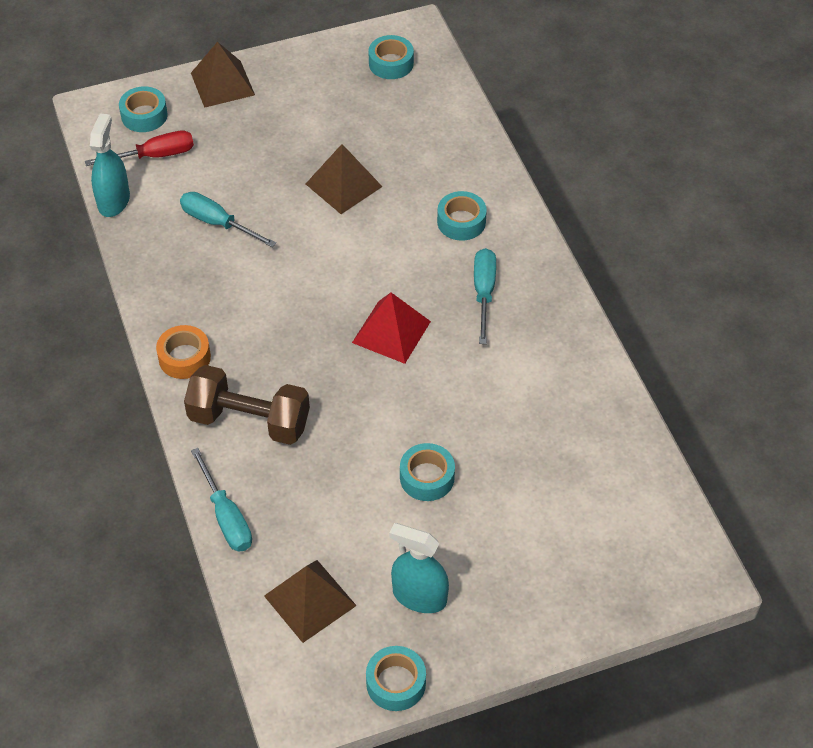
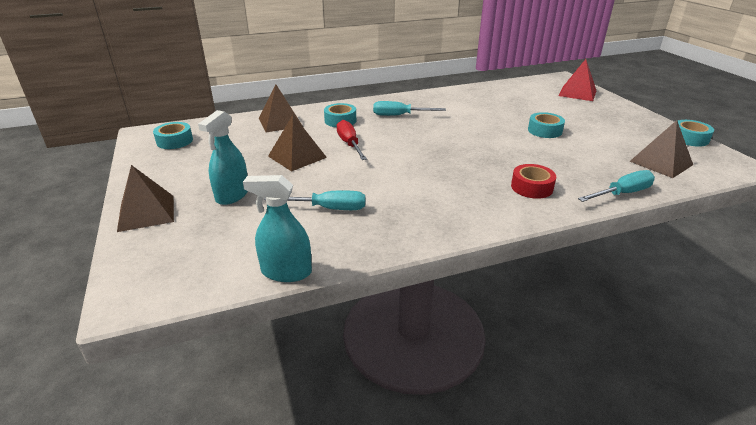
camera: 90 degrees left, 20 degrees down
red screwdriver [85,131,194,166] -> red screwdriver moved to [337,120,367,160]
turquoise tape [119,86,168,132] -> none
orange tape [156,325,211,379] -> none
turquoise screwdriver [180,192,276,247] -> turquoise screwdriver turned 120 degrees counterclockwise [264,191,365,210]
brown dumbbell [184,365,310,445] -> red tape [511,164,556,199]
red pyramid [352,292,431,364] -> red pyramid moved to [559,59,596,101]
turquoise spray bottle [389,523,449,613] -> turquoise spray bottle moved to [198,110,248,205]
none -> brown pyramid [259,85,303,132]

